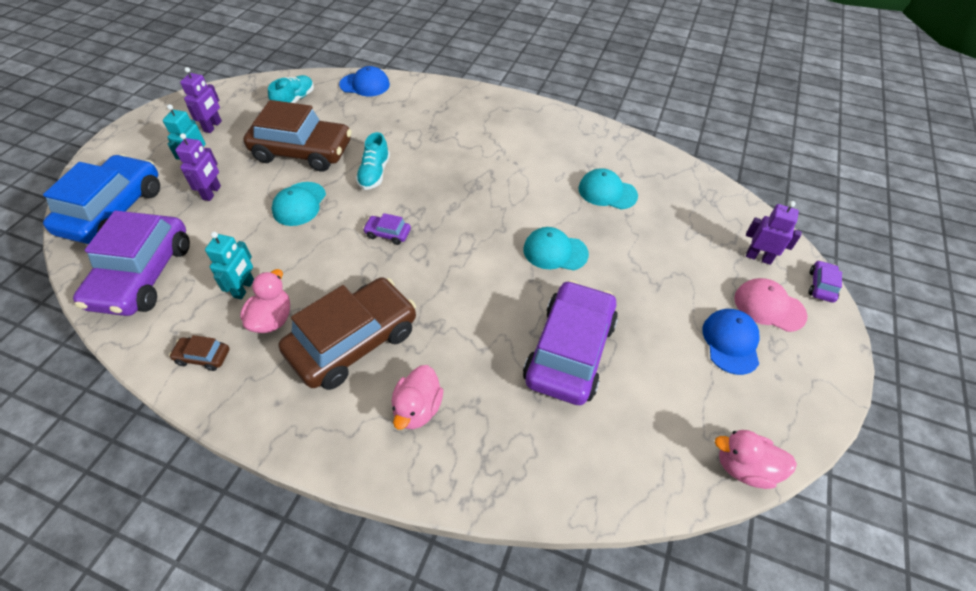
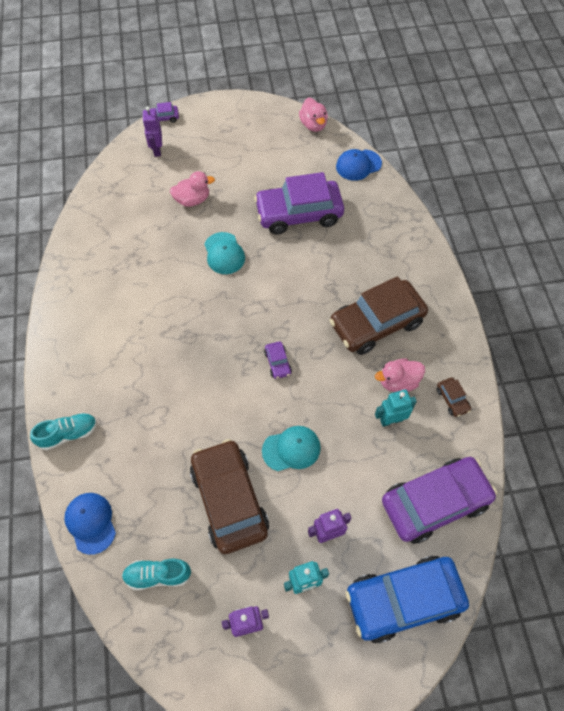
camera: 120 degrees left, 10 degrees up
brown car [279,277,416,390] -> brown car turned 45 degrees counterclockwise [329,276,428,355]
turquoise shoe [356,132,390,190] -> turquoise shoe moved to [30,413,97,450]
pink duck [391,365,443,430] -> pink duck moved to [170,171,215,207]
turquoise cap [578,168,638,209] -> none
blue cap [702,309,760,375] -> blue cap moved to [336,149,382,181]
pink cap [734,278,808,332] -> none

